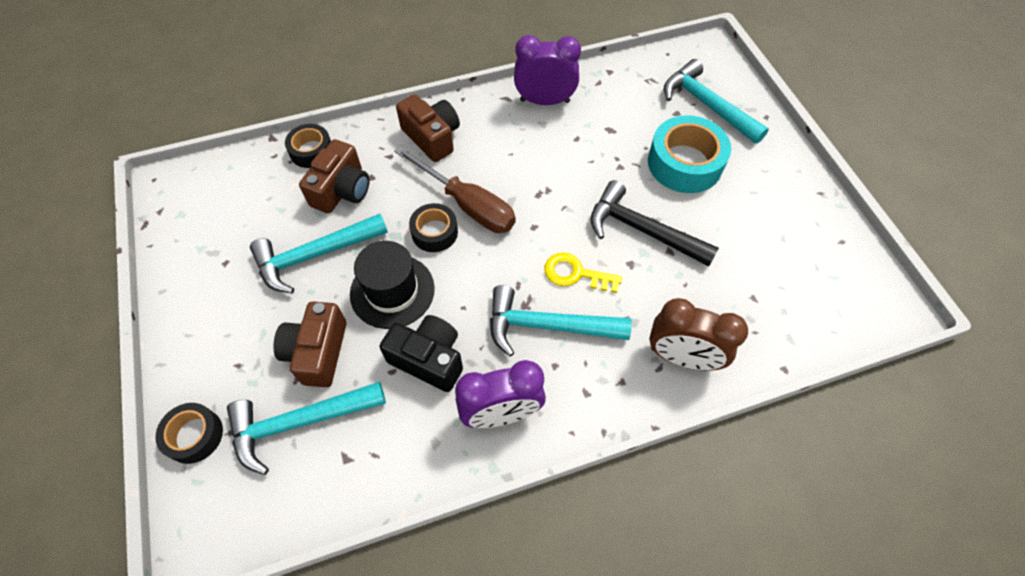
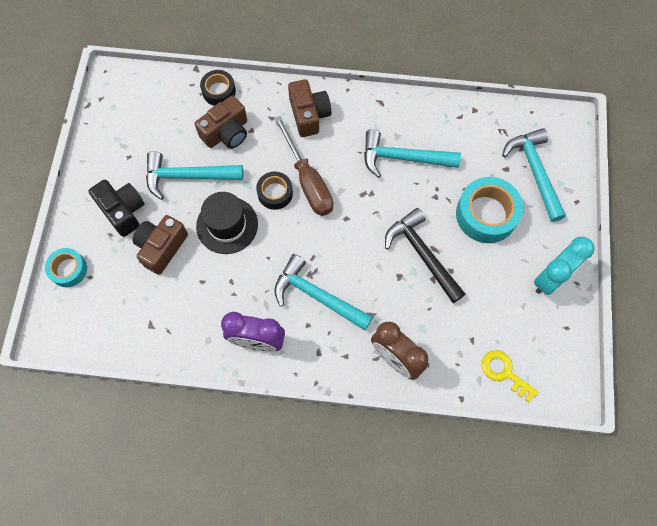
camera: 25 degrees right, 10 degrees up
black tape [155,403,223,464] -> turquoise tape [45,248,87,287]
turquoise hammer [227,382,386,475] -> turquoise hammer moved to [364,129,461,178]
black camera [380,315,463,392] -> black camera moved to [89,180,144,237]
purple clock [514,35,581,105] -> none
yellow key [544,252,622,293] -> yellow key moved to [482,350,538,403]
none -> turquoise clock [534,237,595,295]

